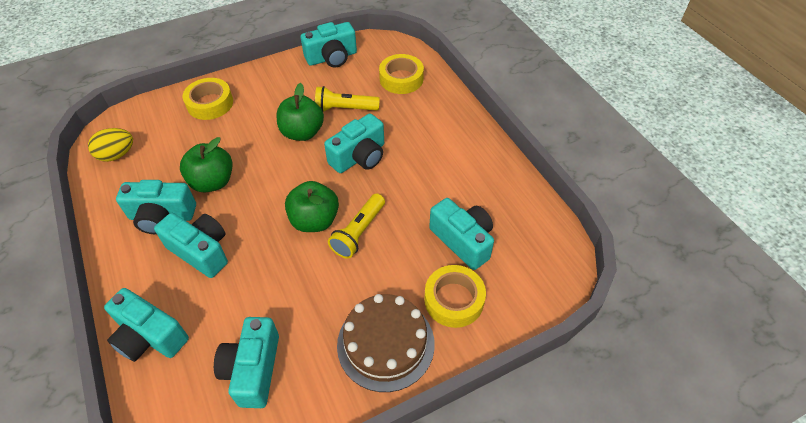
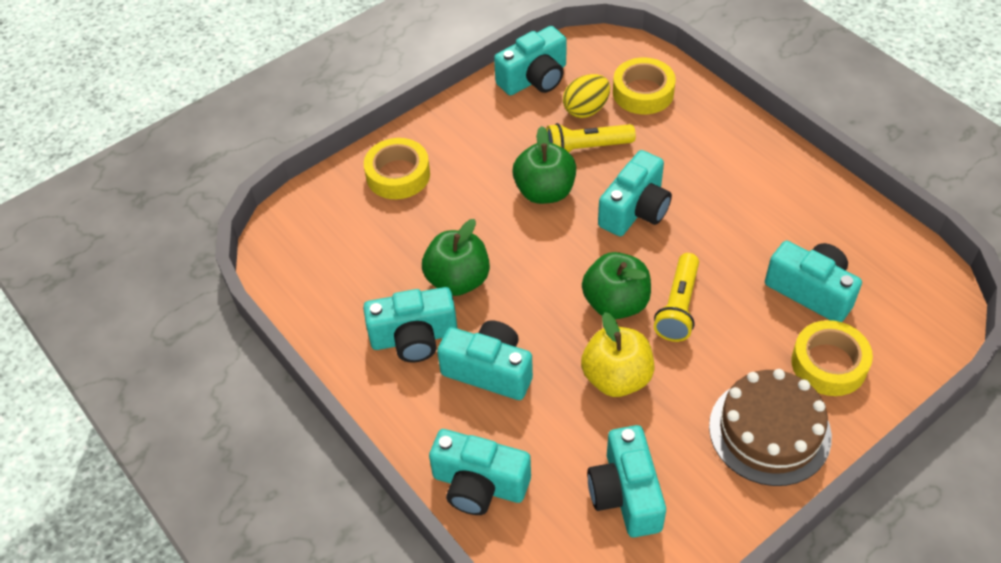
camera: 10 degrees left, 0 degrees up
yellow egg [88,128,133,162] -> yellow egg moved to [563,74,610,118]
none -> yellow apple [581,312,654,397]

